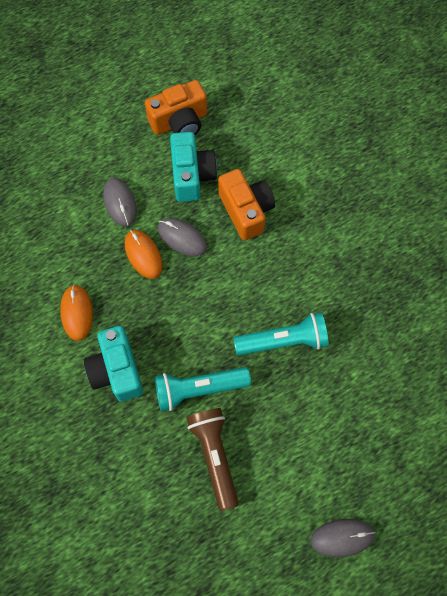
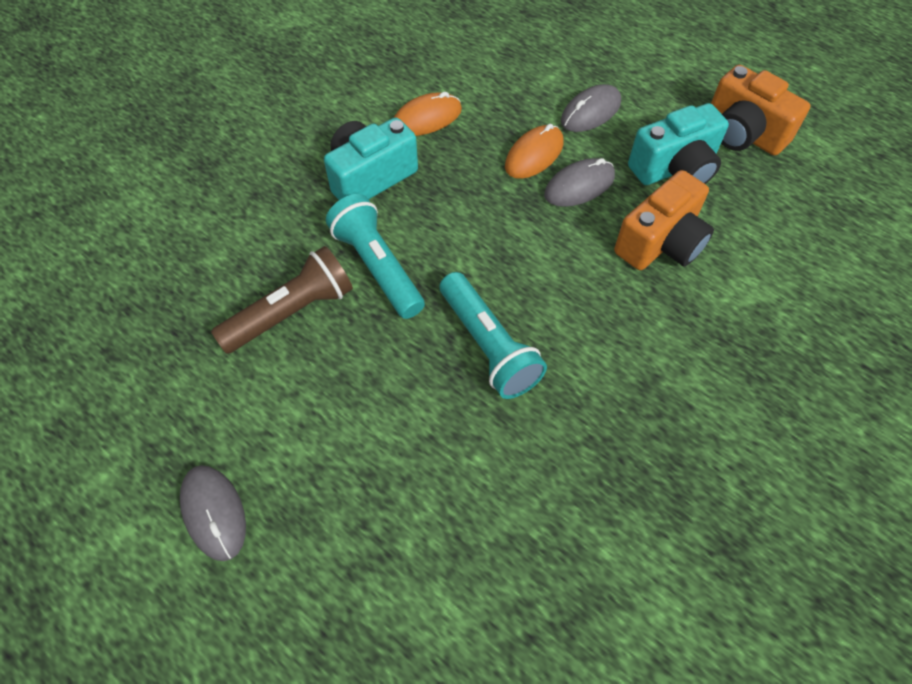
camera: 70 degrees right, 10 degrees down
grey mouse [158,218,207,256] -> grey mouse turned 45 degrees clockwise [544,158,615,207]

